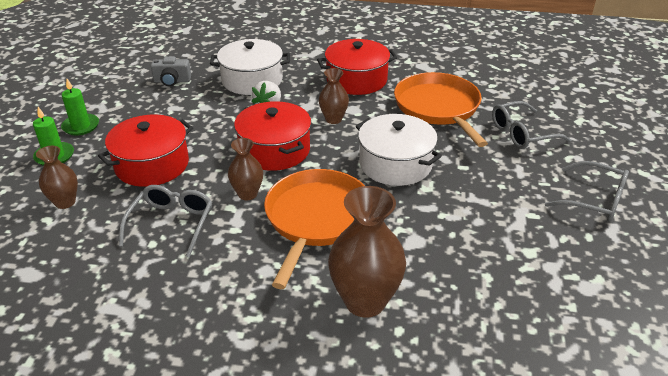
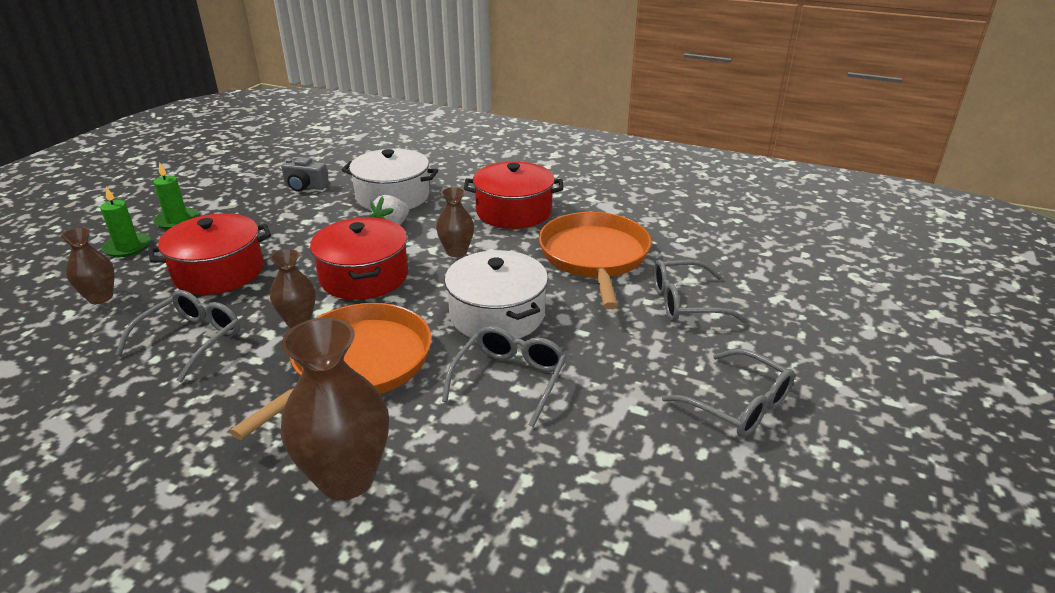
camera: 15 degrees right, 5 degrees down
none -> grey glasses [442,326,566,427]

